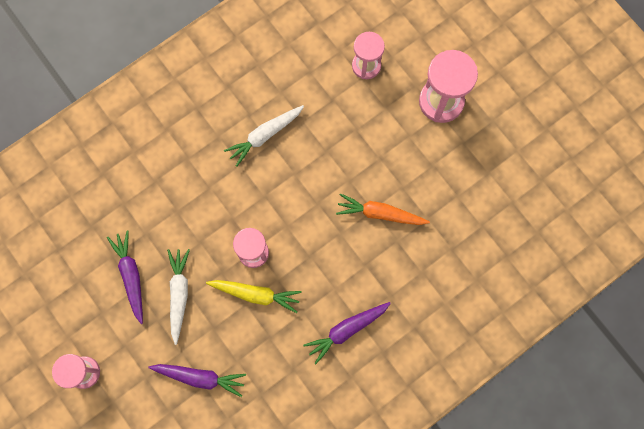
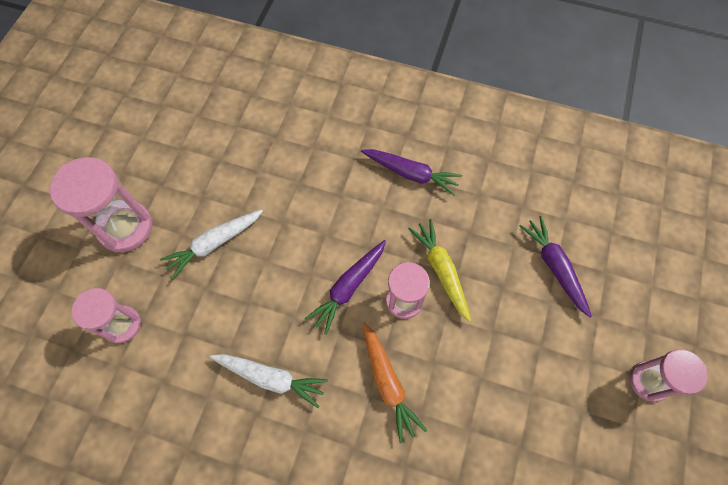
camera: 125 degrees left, 10 degrees down
purple carrot [107,231,143,324] -> purple carrot moved to [305,240,386,335]
white carrot [167,249,190,345] -> white carrot moved to [160,210,263,279]
orange carrot [336,193,430,225] -> orange carrot moved to [362,322,427,443]

